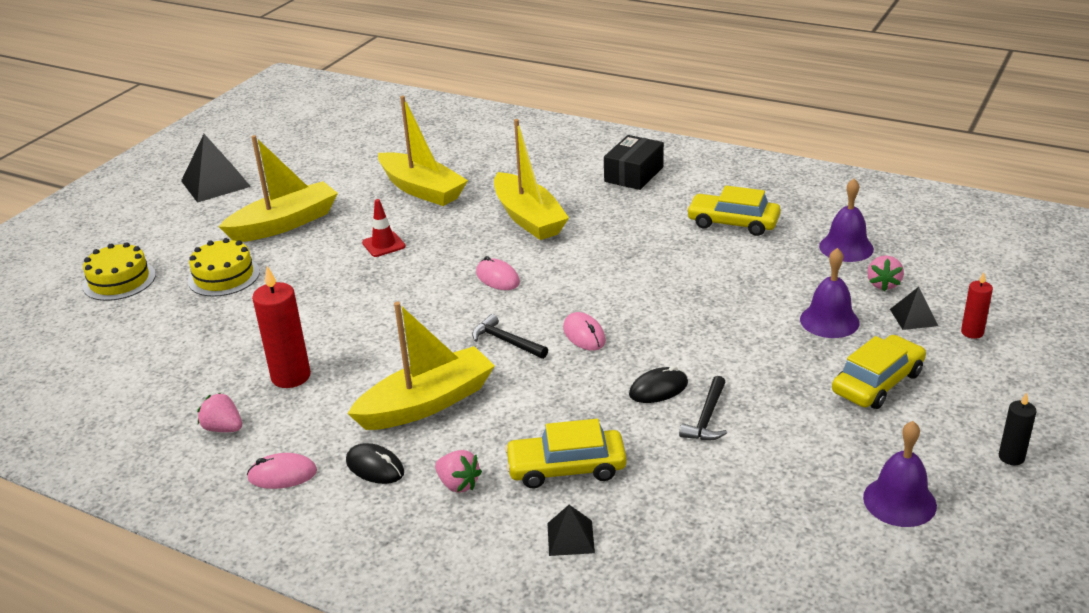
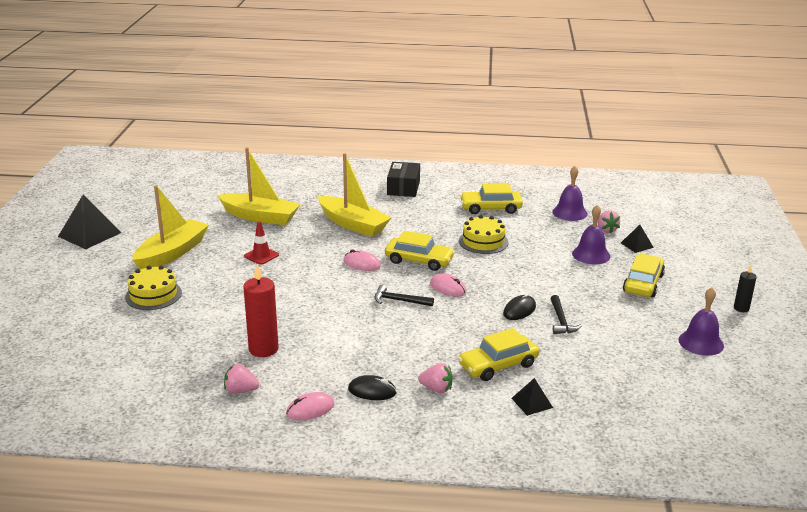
camera: 25 degrees left, 5 degrees down
yellow cake [83,242,156,301] -> yellow cake moved to [459,215,509,254]
yellow boat [347,302,495,430] -> none
red candle [961,272,993,339] -> none
none -> yellow car [385,231,455,271]

